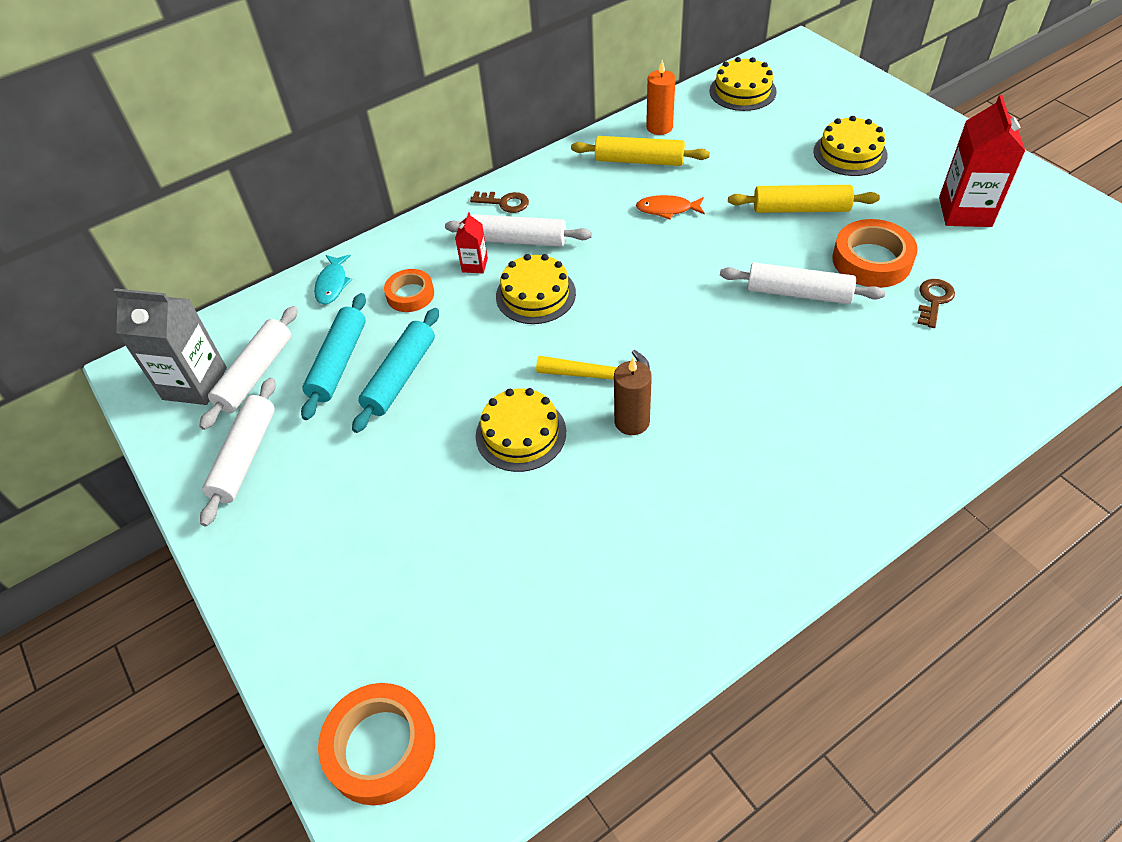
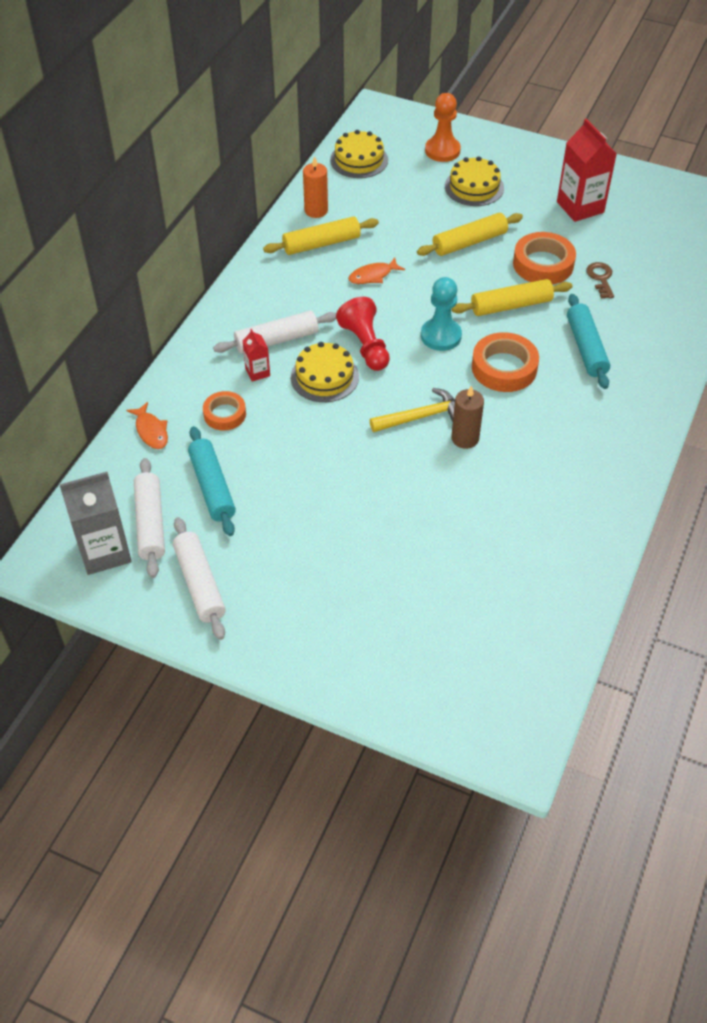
camera: 35 degrees left, 0 degrees up
turquoise fish [314,255,352,305] -> orange fish [126,402,168,449]
orange tape [318,683,435,805] -> orange tape moved to [472,332,539,392]
turquoise rolling pin [352,308,439,433] -> turquoise rolling pin moved to [567,294,610,389]
brown key [470,191,529,213] -> none
yellow cake [476,388,566,472] -> none
white rolling pin [720,262,885,304] -> yellow rolling pin [452,279,573,316]
none -> red pawn [336,297,390,371]
none -> turquoise pawn [421,277,462,351]
none -> orange pawn [425,93,461,162]

